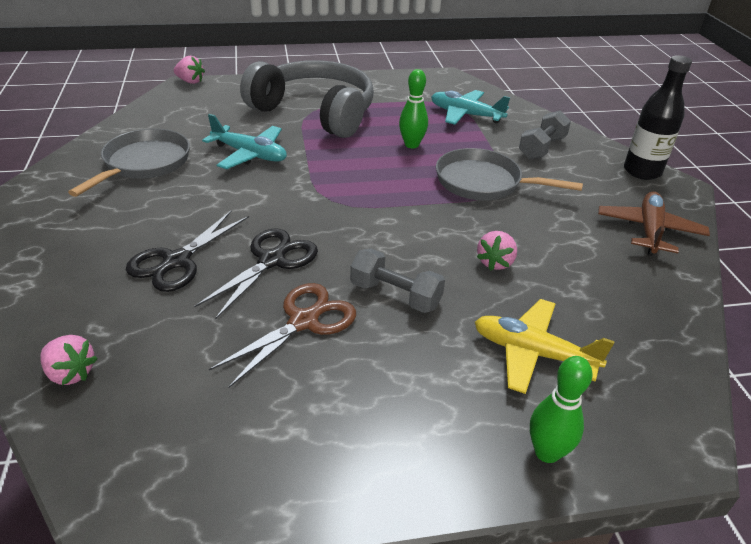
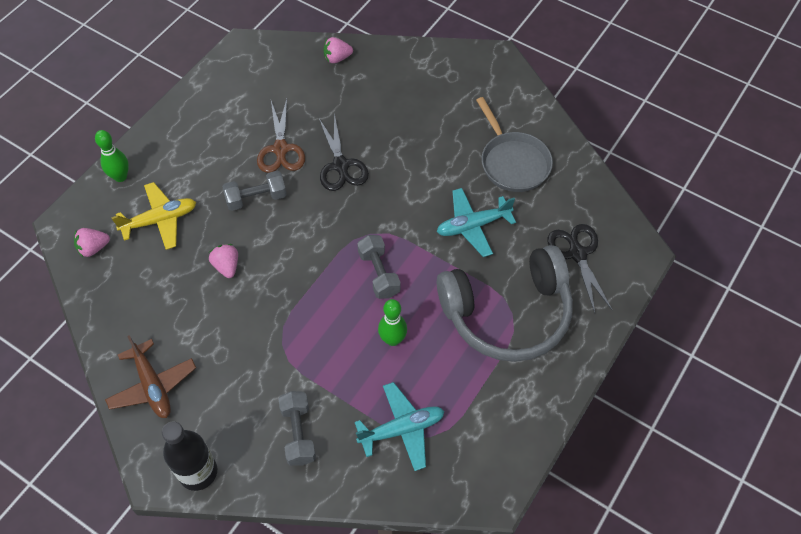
camera: 135 degrees right, 20 degrees up
black scissors [126,210,249,292] -> black scissors moved to [547,224,613,313]
pink strawberry [174,56,205,84] -> pink strawberry moved to [74,228,110,257]
grey pan [436,148,583,200] -> none
none -> grey dumbbell [357,235,401,299]

